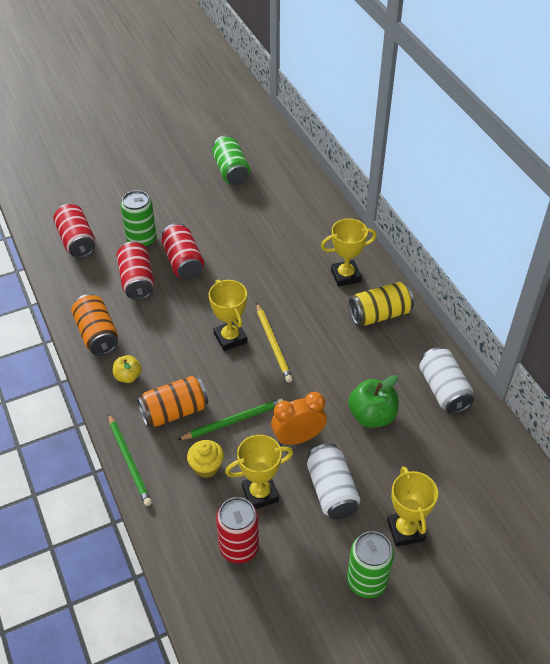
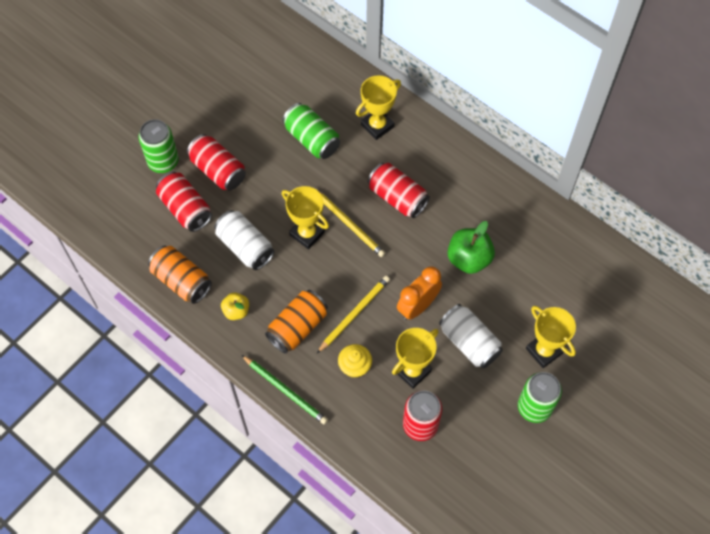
camera: 25 degrees left, 15 degrees up
red can [53,204,95,258] -> red can moved to [368,163,430,218]
green pencil [177,398,284,440] -> yellow pencil [317,276,390,353]
green can [212,135,251,185] -> green can moved to [283,103,340,159]
yellow can [349,282,414,325] -> none
white can [419,347,474,414] -> white can moved to [215,210,275,270]

